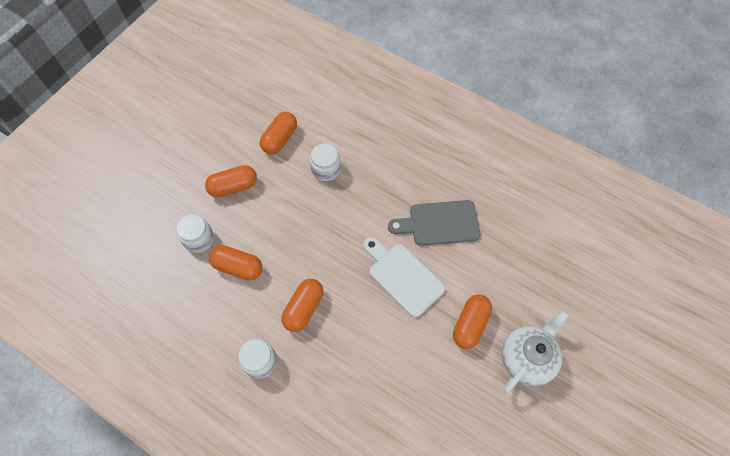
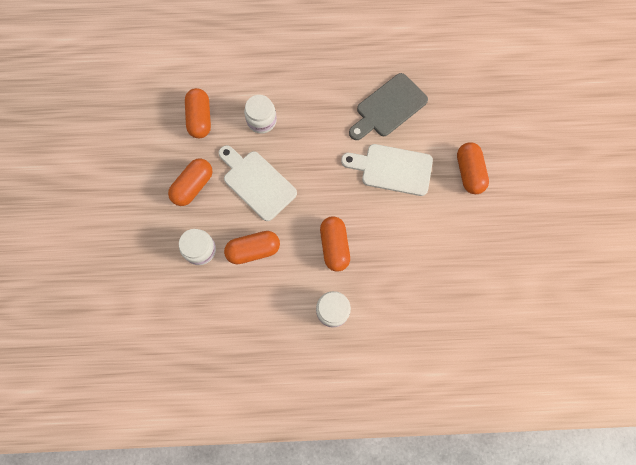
camera: 35 degrees left, 10 degrees up
white teapot [502,310,569,394] -> none
none -> white cutting board [218,145,297,221]

